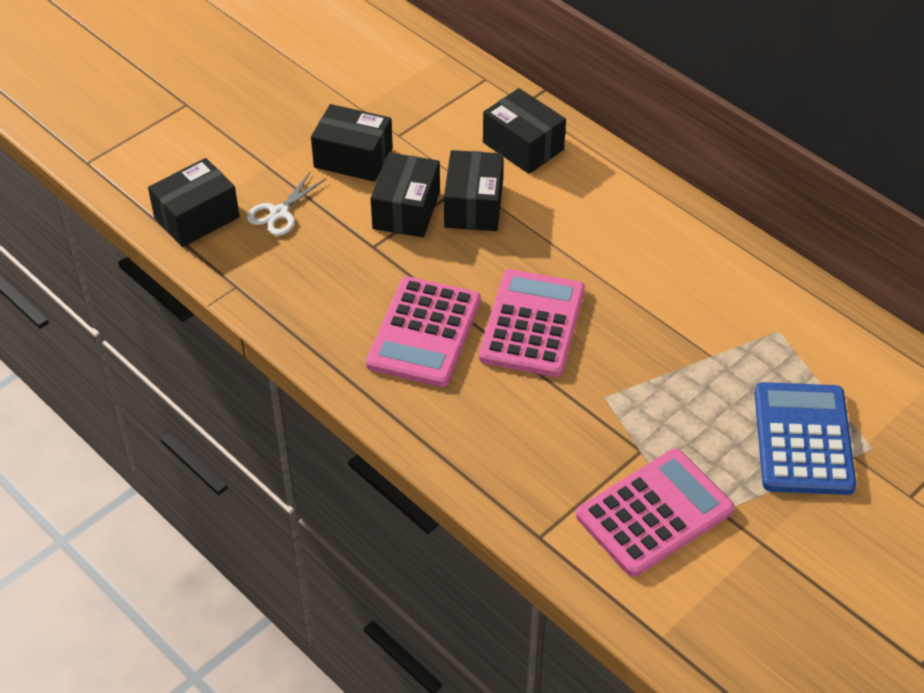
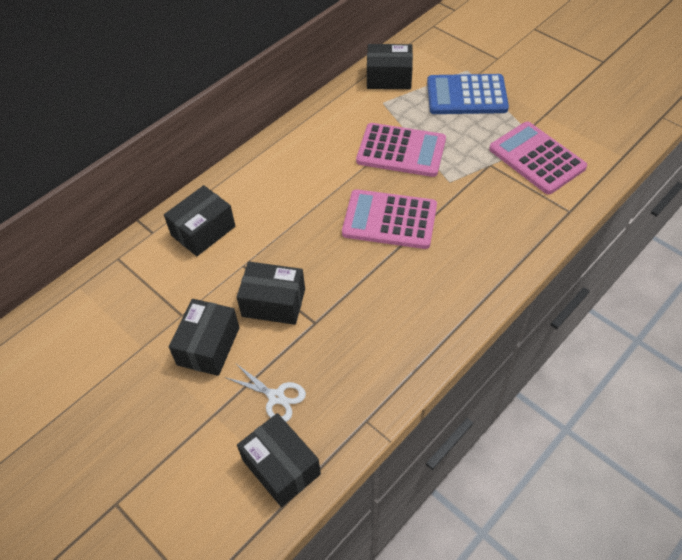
camera: 90 degrees left, 5 degrees up
pink calculator [366,277,481,387] -> pink calculator moved to [356,123,446,177]
black box [444,150,504,231] -> black box moved to [367,44,413,89]

